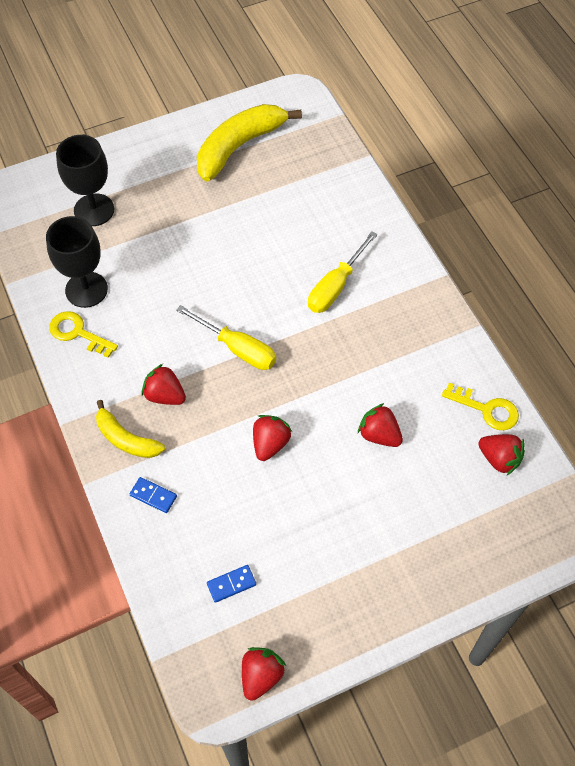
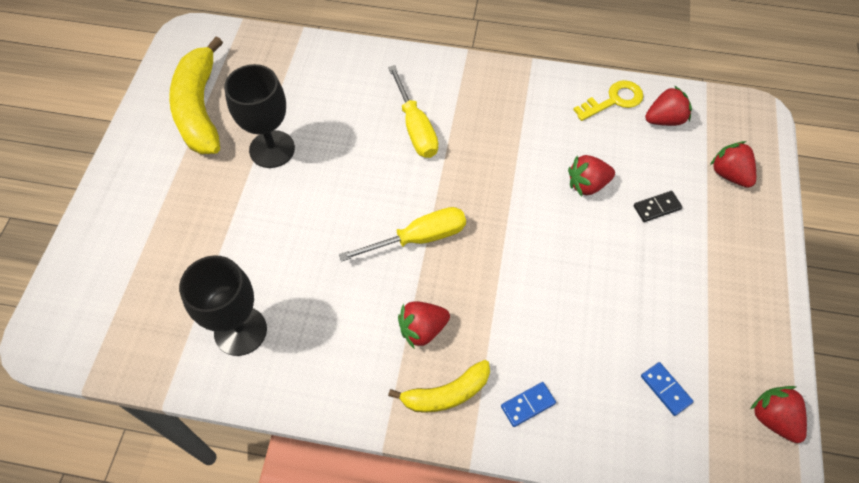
camera: 55 degrees left, 0 degrees up
yellow key [49,311,118,358] -> none
black goblet [56,135,114,226] -> black goblet moved to [224,64,295,168]
blue domino [207,565,256,603] -> blue domino turned 45 degrees counterclockwise [641,362,693,416]
red strawberry [253,415,292,461] -> red strawberry moved to [710,141,756,188]
none -> black domino [634,191,682,222]

